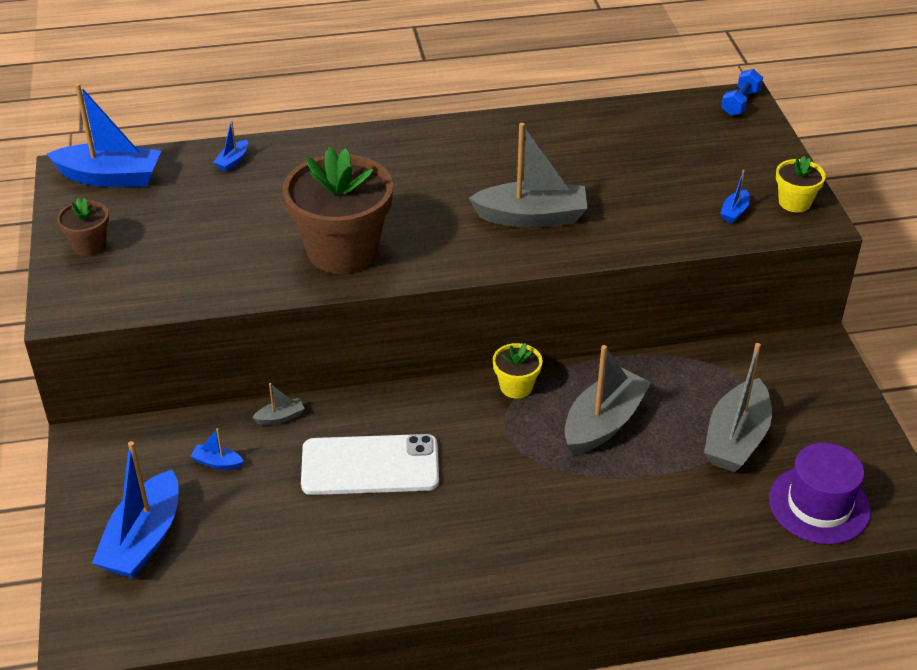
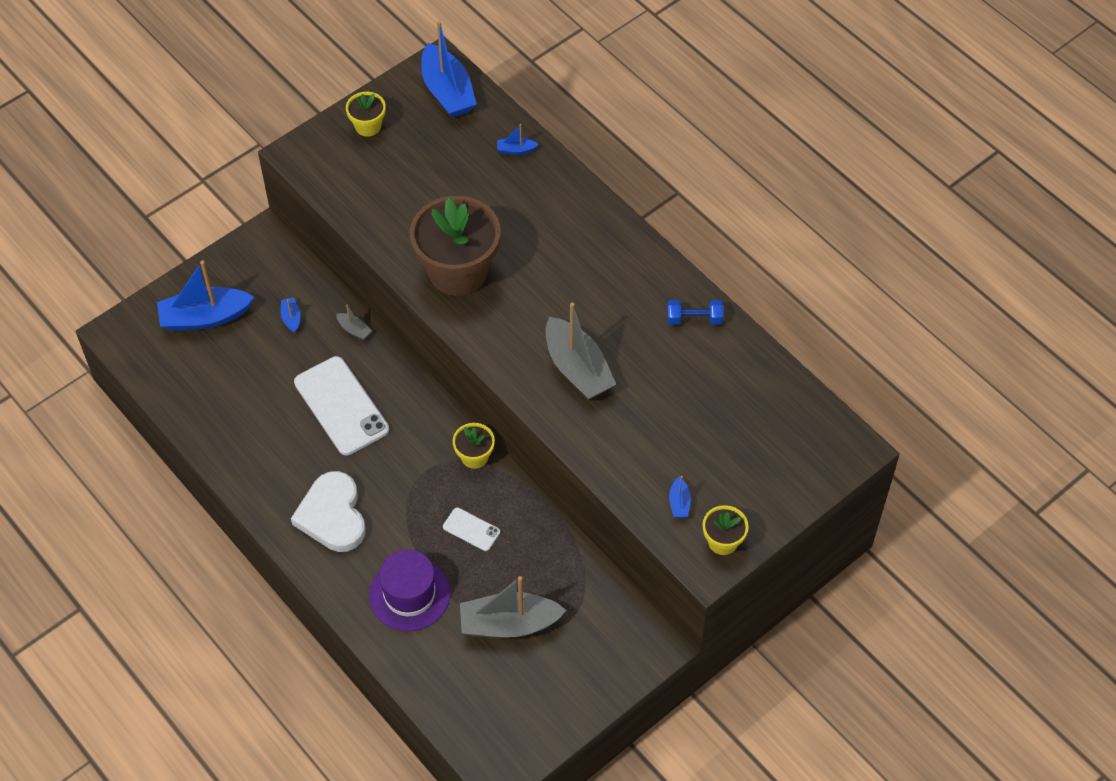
camera: 60 degrees right, 15 degrees up
brown flower pot [57,198,109,256] -> yellow flower pot [346,92,386,137]
grey boat [564,345,651,455] -> white phone [443,508,500,551]
blue boat [720,170,750,223] -> blue boat turned 90 degrees counterclockwise [669,476,691,518]
blue dumbbell [721,69,763,116] -> blue dumbbell moved to [667,300,723,325]
purple hat [769,443,871,544] -> purple hat moved to [369,550,450,631]
none -> white heart [291,471,366,552]

